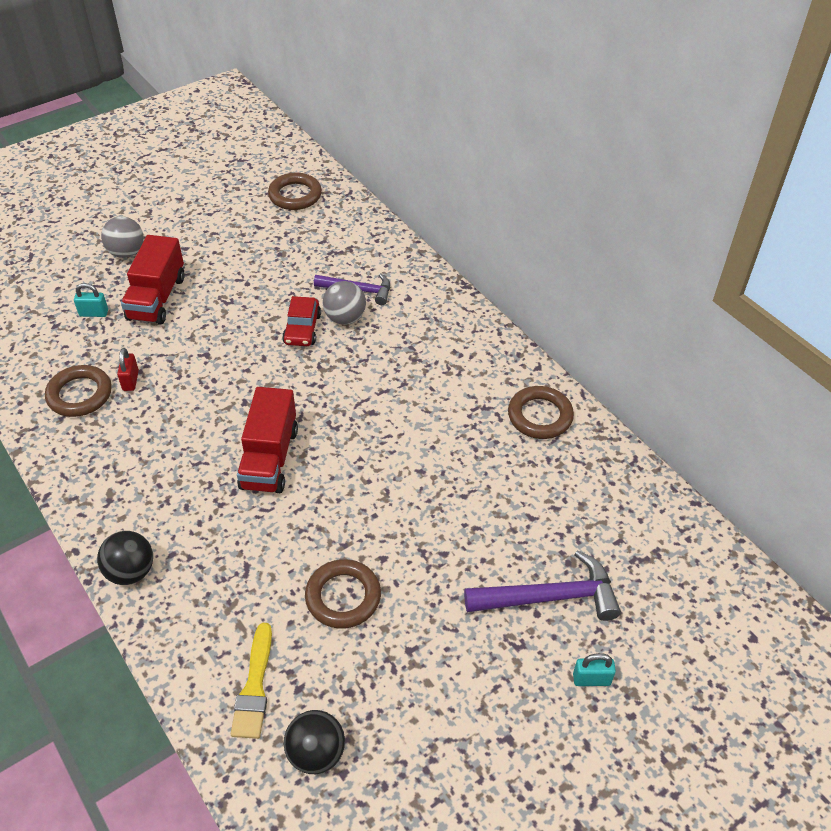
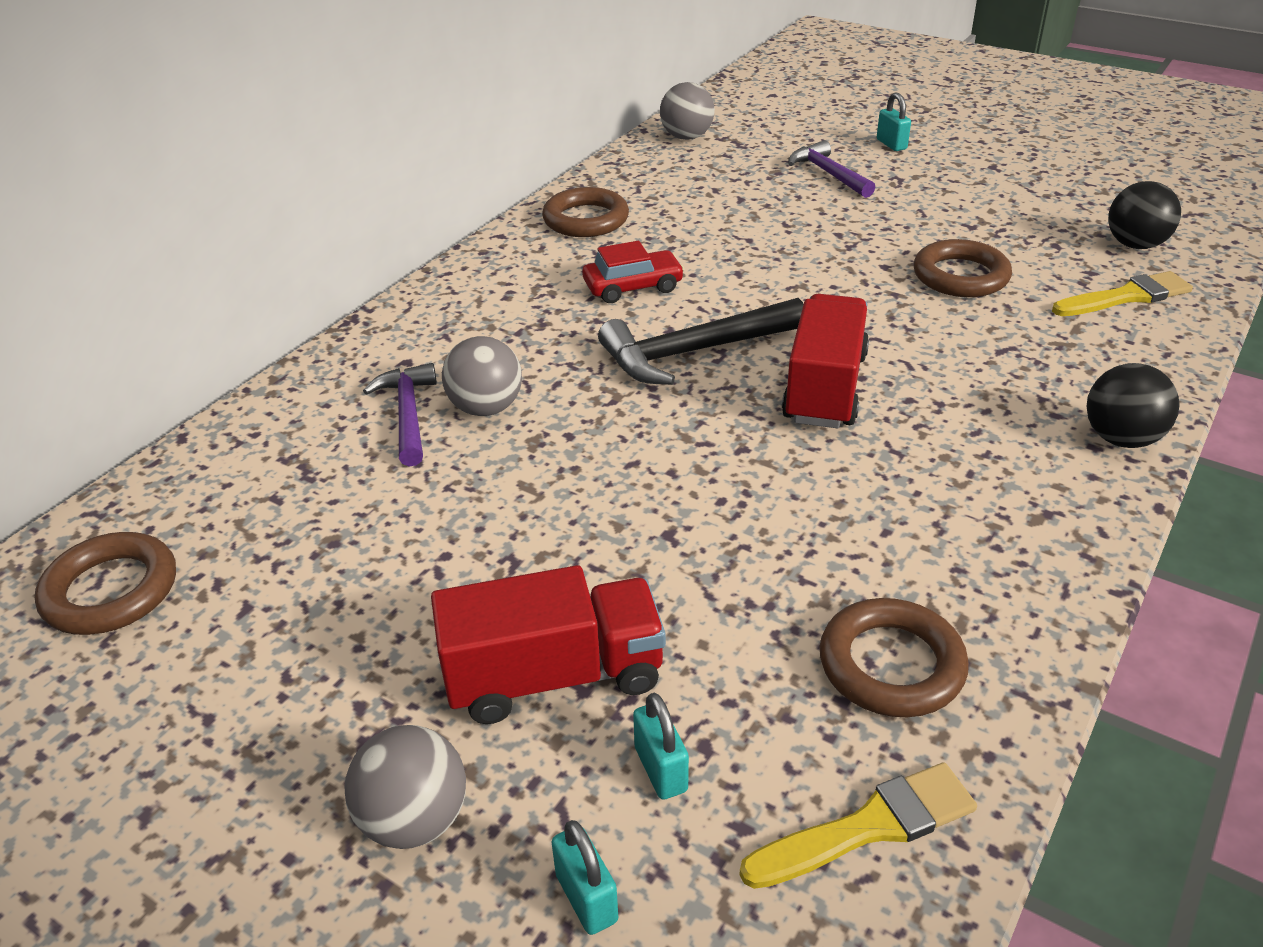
camera: 110 degrees left, 10 degrees down
red padlock [117,348,139,391] -> none
red truck [237,387,298,493] -> red truck turned 60 degrees counterclockwise [782,294,869,428]
red car [282,296,321,346] -> red car moved to [582,241,685,303]
purple hammer [464,550,621,621] -> purple hammer [789,140,876,198], size x0.66
none -> turquoise padlock [552,820,618,935]
none -> black hammer [598,298,803,385]
none -> grey ball [660,82,715,140]
none -> yellow brush [739,762,977,889]

